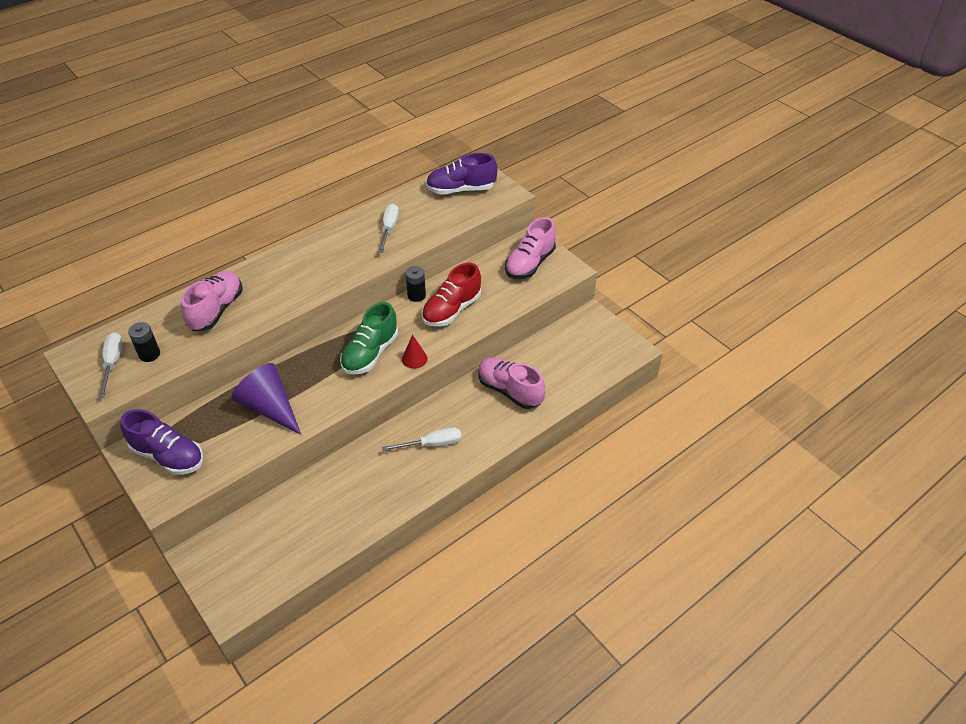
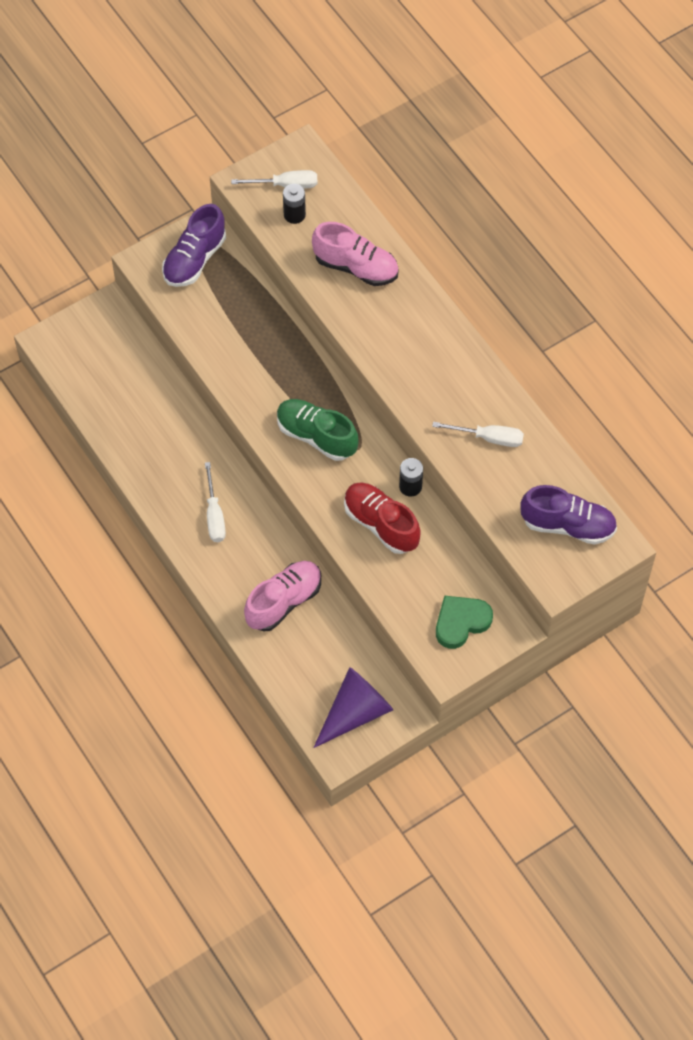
camera: 95 degrees right, 15 degrees up
purple cone [232,363,301,434] -> purple cone moved to [313,667,393,748]
red cone [402,335,428,369] -> none
purple shoe [426,153,498,195] -> purple shoe turned 105 degrees clockwise [520,485,617,545]
pink shoe [505,217,556,279] -> green heart [436,595,493,649]

